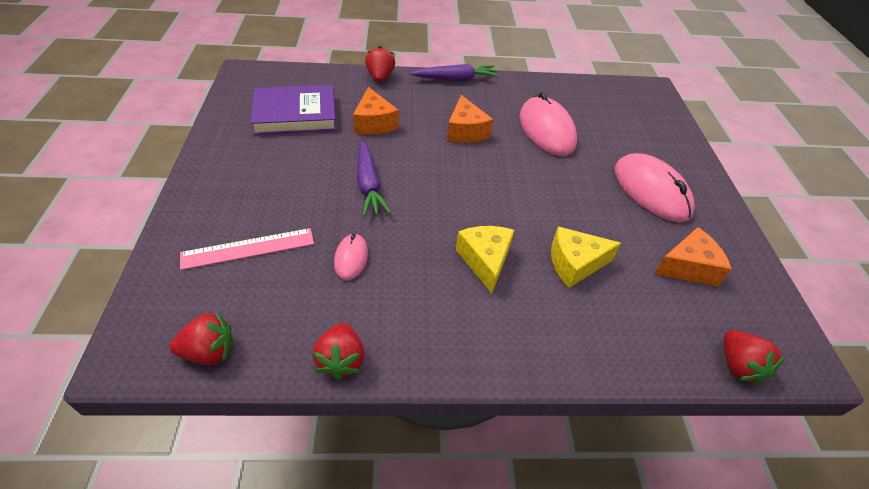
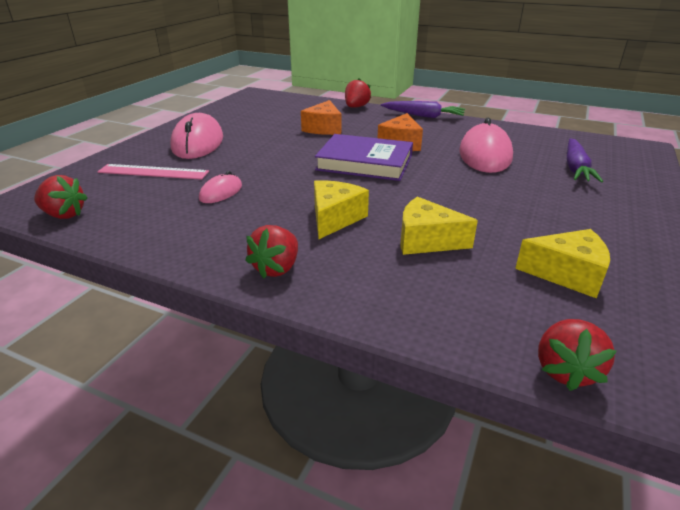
camera: 30 degrees right, 15 degrees down
purple book [250,85,336,135] -> purple book moved to [315,134,413,181]
red strawberry [312,323,365,380] -> red strawberry moved to [245,225,298,278]
purple carrot [357,140,391,217] -> purple carrot moved to [567,138,603,183]
pink mouse [615,153,695,222] -> pink mouse moved to [170,113,223,159]
orange cheese [654,227,732,287] -> yellow cheese [515,229,610,298]

